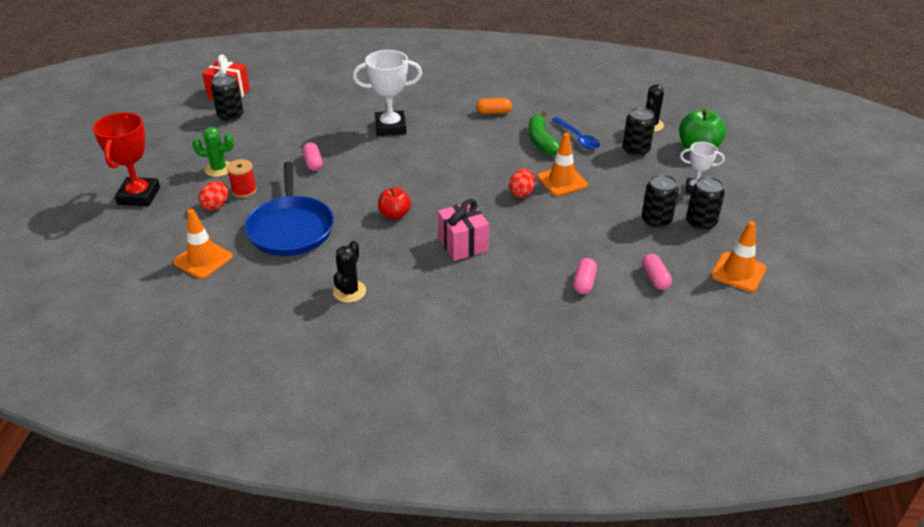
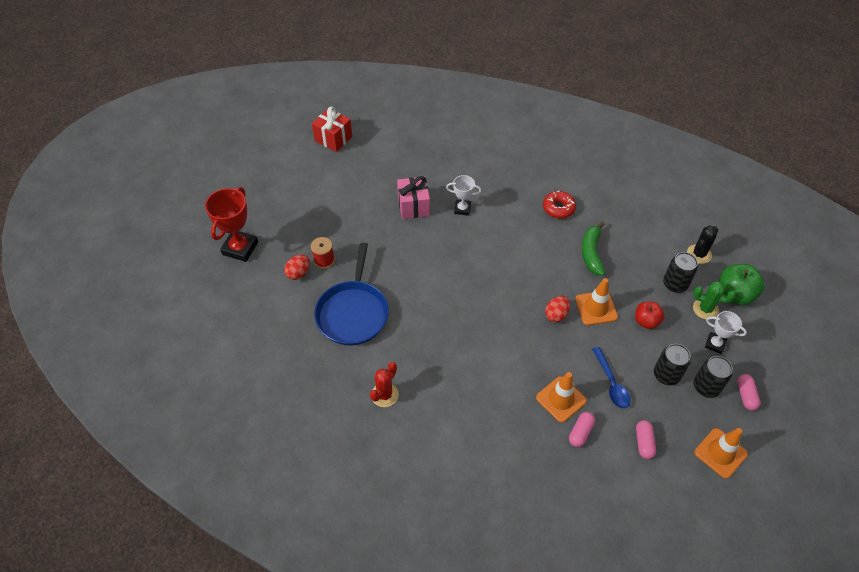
camera: 15 degrees right, 15 degrees up
orange traffic cone [173,209,233,279] -> orange traffic cone moved to [536,372,587,423]
green cactus [192,127,234,177] -> green cactus moved to [693,281,736,320]
black can [211,74,244,122] -> none
pink capsule [303,143,323,171] -> pink capsule moved to [737,374,761,411]
black cactus [333,241,366,303] -> red cactus [370,362,399,407]
white trophy [353,50,422,136] -> white trophy [446,175,481,216], size x0.58
red apple [378,187,411,219] -> red apple moved to [635,301,664,329]
pink gift [438,199,489,261] -> pink gift moved to [397,176,430,219]
orange capsule [476,98,512,114] -> red donut [543,191,576,219]
blue spoon [552,117,600,150] -> blue spoon moved to [592,347,631,409]

